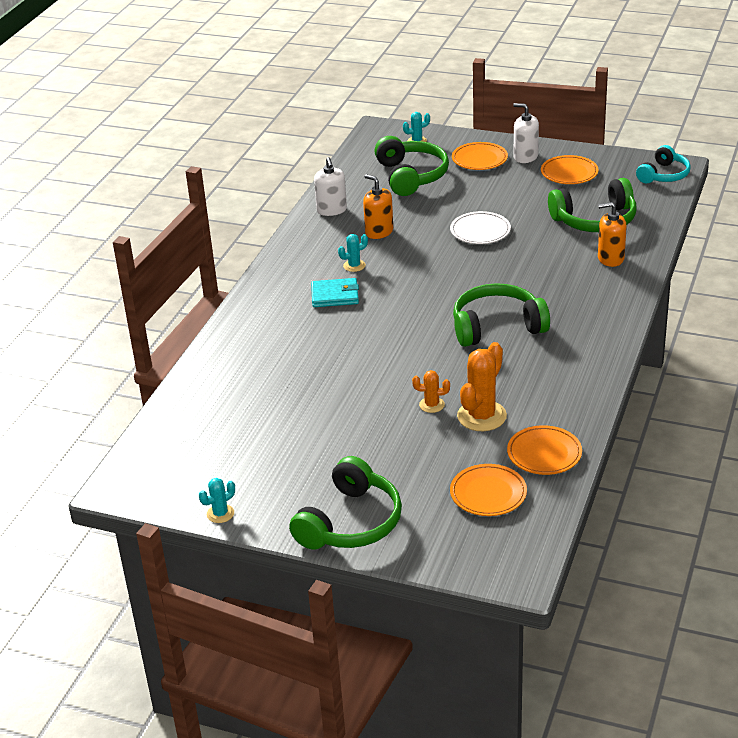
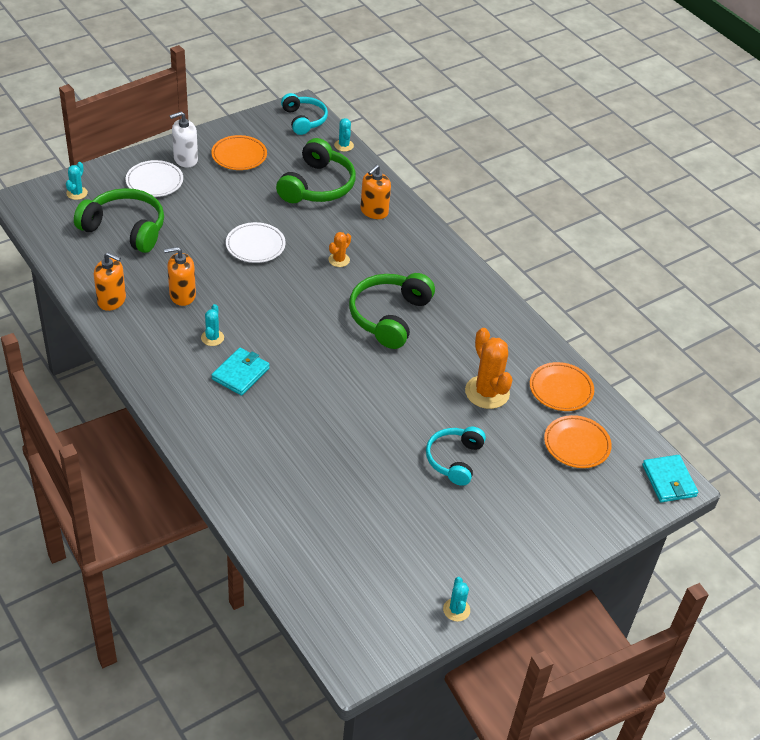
camera: 60 degrees left, 10 degrees up
green headphones [289,456,402,550] -> none
white soap dispenser [314,157,347,216] -> orange soap dispenser [94,252,126,311]
orange cactus [412,370,450,413] -> orange cactus moved to [328,232,351,267]
orange plate [452,142,508,170] -> white plate [126,160,183,197]
none -> turquoise cactus [334,118,354,152]
none -> turquoise headphones [426,427,486,486]
none -> turquoise wallet [642,455,698,502]

